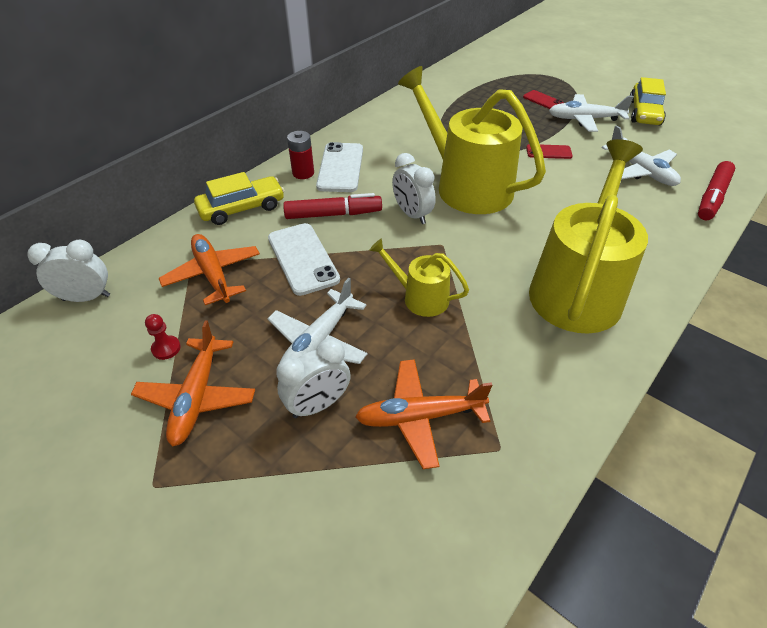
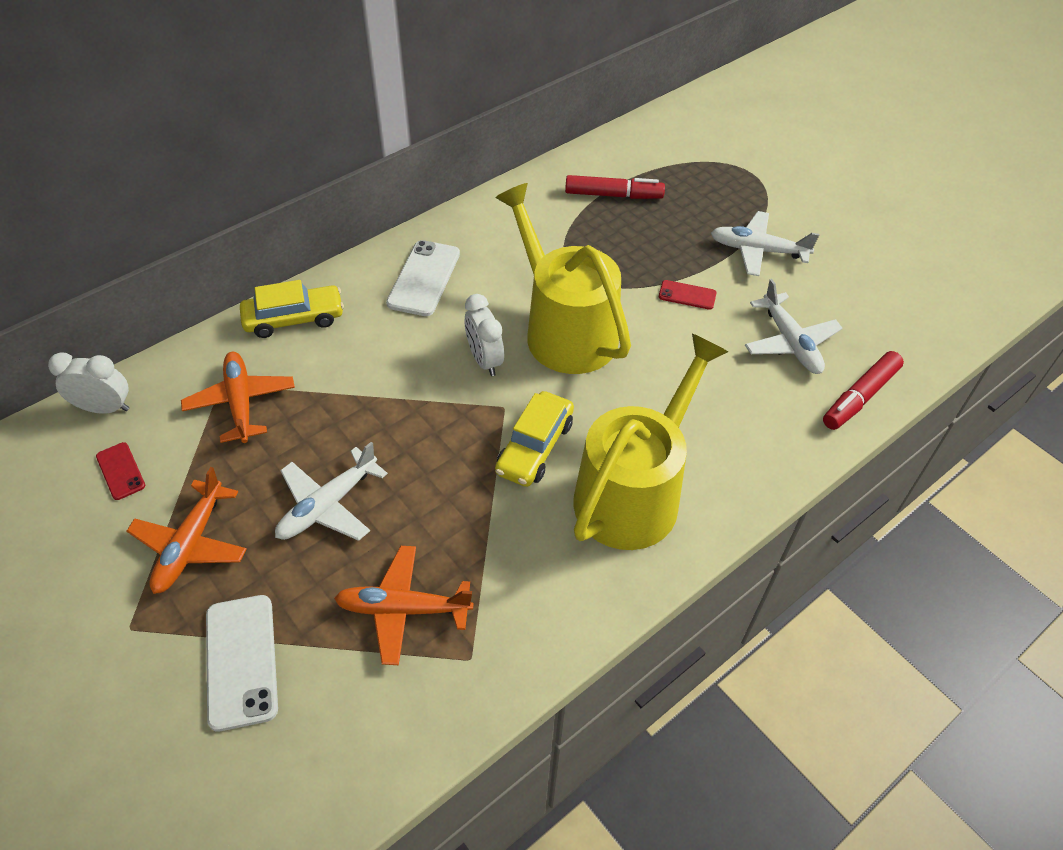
camera: 10 degrees right, 5 degrees up
red pawn [145,314,181,360] -> none
white phone [268,223,340,296] -> white phone moved to [206,595,278,732]
white clock [276,338,351,418] -> none
red marker [283,193,382,219] -> red marker moved to [565,175,665,199]
red battery [287,131,314,179] -> none
yellow watering can [369,238,469,317] -> none
red phone [523,90,564,109] -> red phone moved to [96,442,145,500]
yellow car [630,77,666,125] -> yellow car moved to [495,391,574,487]

